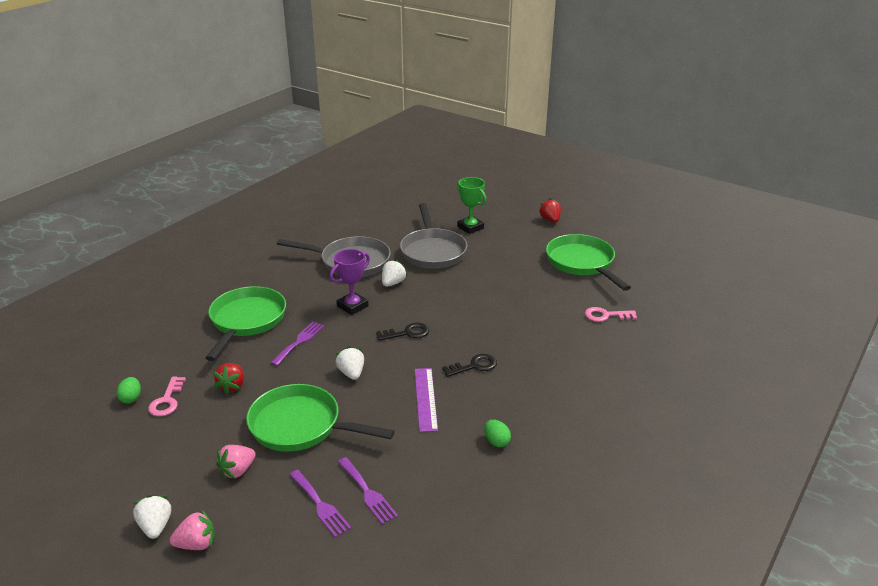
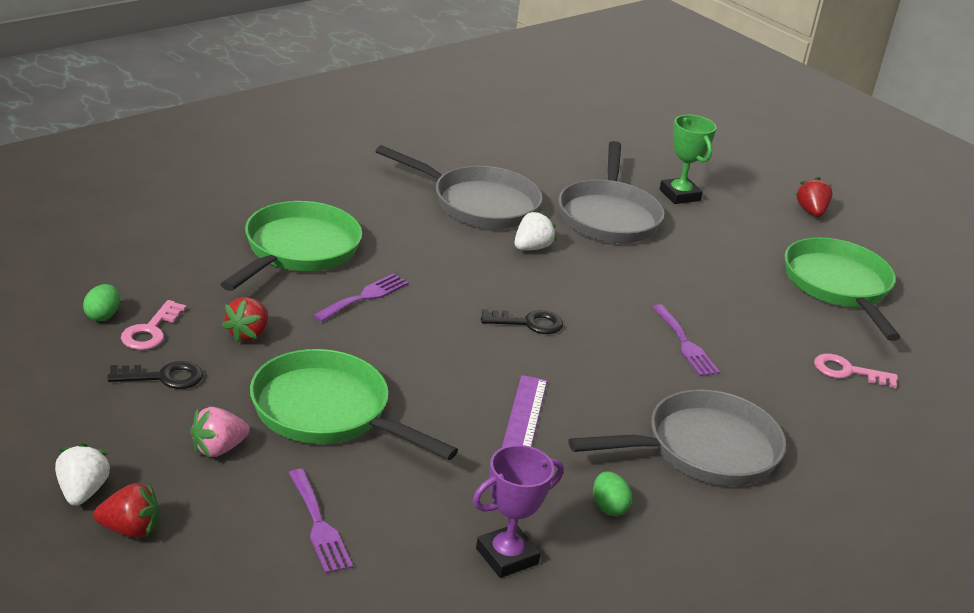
camera: 10 degrees right, 0 degrees up
pink strawberry [170,510,215,550] -> red strawberry [94,482,159,538]
purple trophy [330,249,370,315] -> purple trophy moved to [473,445,564,578]
white strawberry [336,346,364,380] -> none
purple fork [338,457,398,525] -> purple fork moved to [652,304,720,376]
black key [442,354,497,377] -> black key moved to [108,361,203,389]
none -> grey pan [569,389,786,486]

